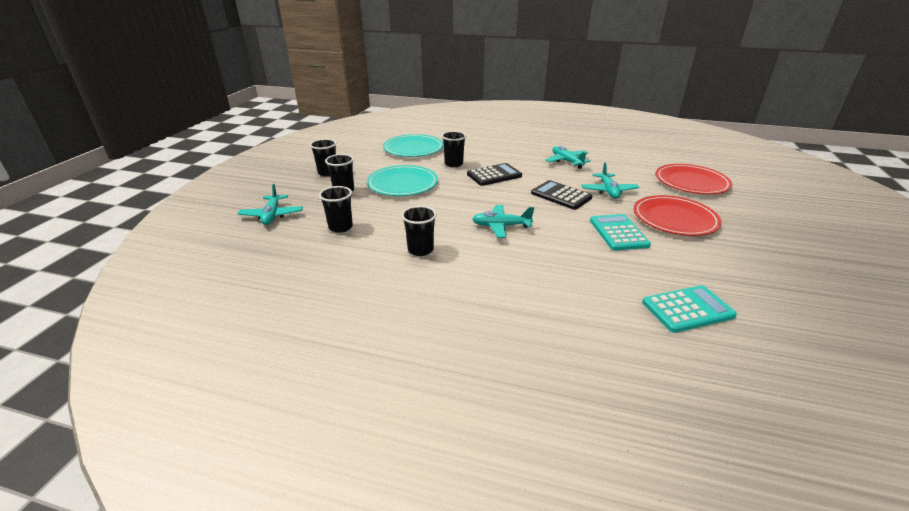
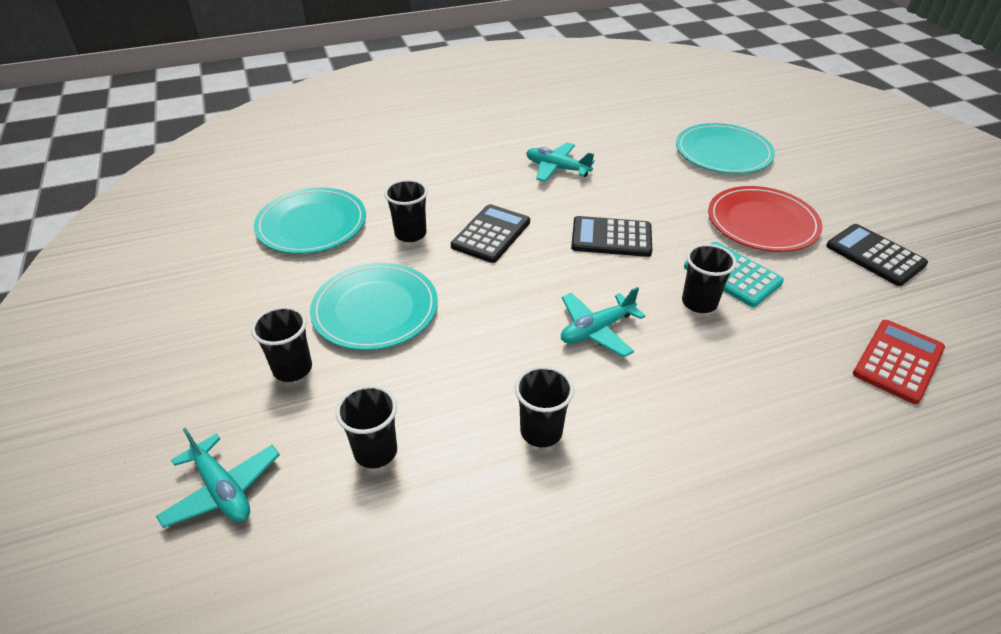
camera: 35 degrees left, 10 degrees up
black cup [310,139,336,177] -> black cup moved to [682,244,737,313]
turquoise plane [581,162,639,199] -> none
turquoise calculator [642,285,737,333] -> red calculator [853,320,945,404]
red plate [655,164,732,194] -> turquoise plate [676,123,775,174]
none -> black calculator [826,224,928,286]

